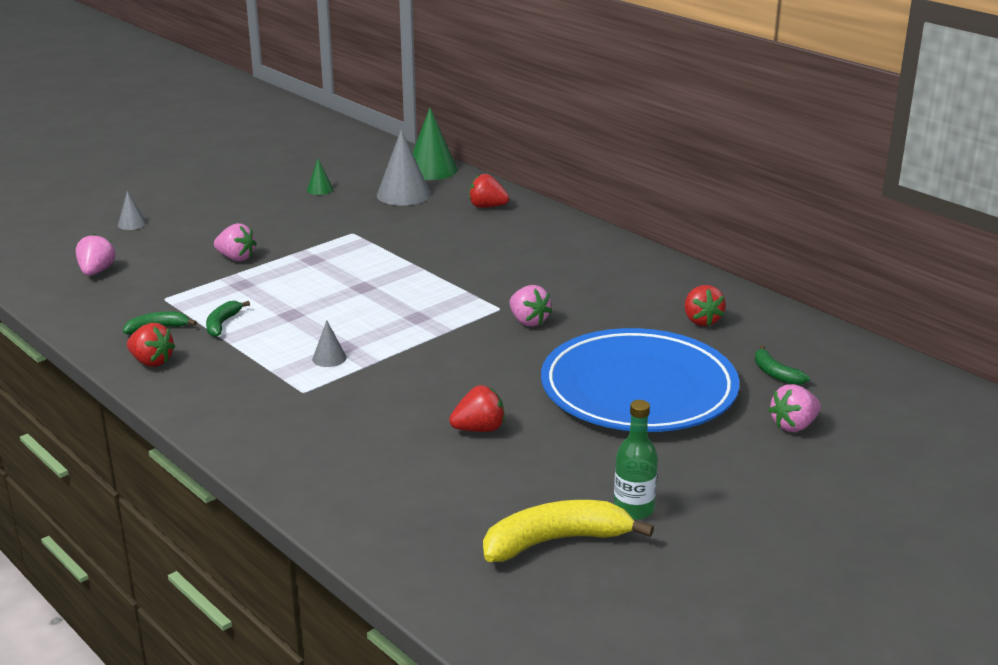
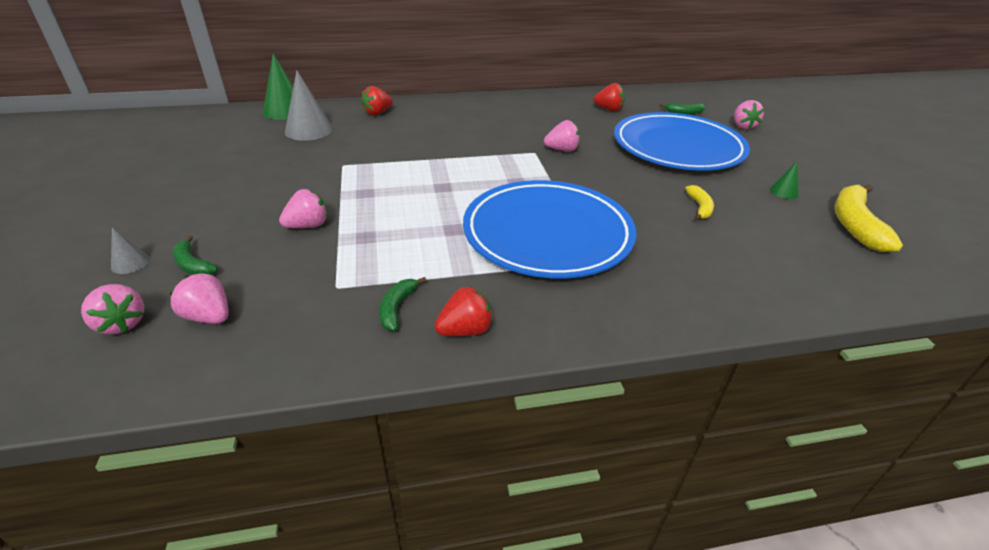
camera: 60 degrees left, 10 degrees up
green banana [206,301,250,337] -> green banana moved to [173,235,218,275]
green cone [307,159,333,195] -> green cone moved to [770,162,799,199]
grey cone [312,320,347,367] -> blue plate [463,180,637,278]
red strawberry [449,385,505,432] -> yellow banana [685,185,714,220]
green bottle [614,400,658,520] -> none
none -> pink strawberry [81,284,144,334]

